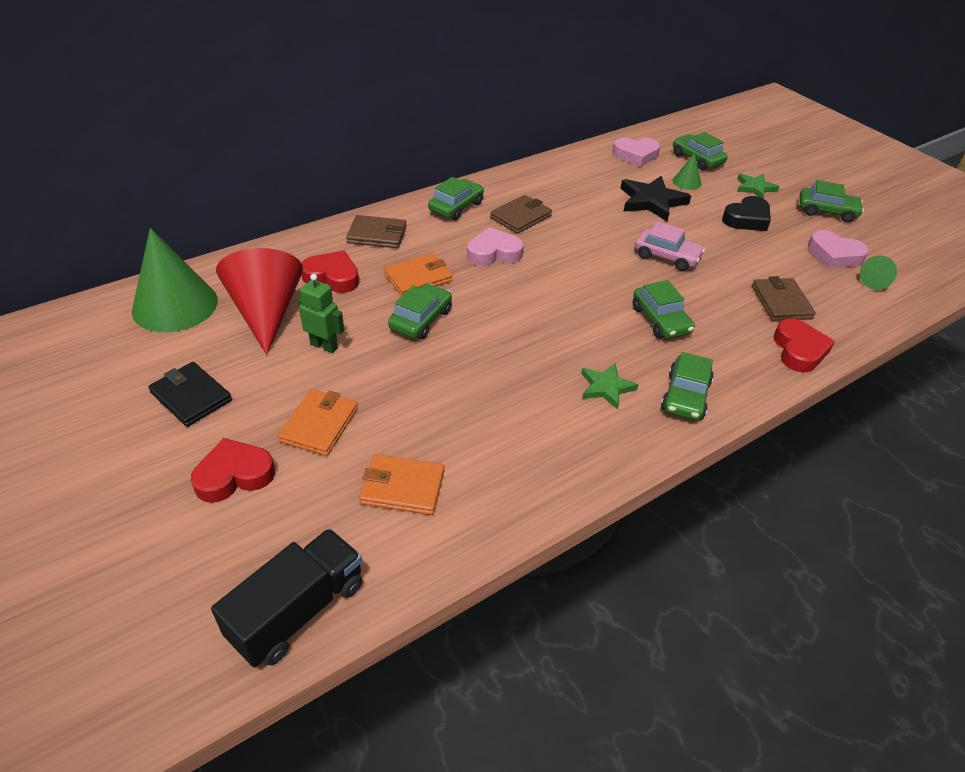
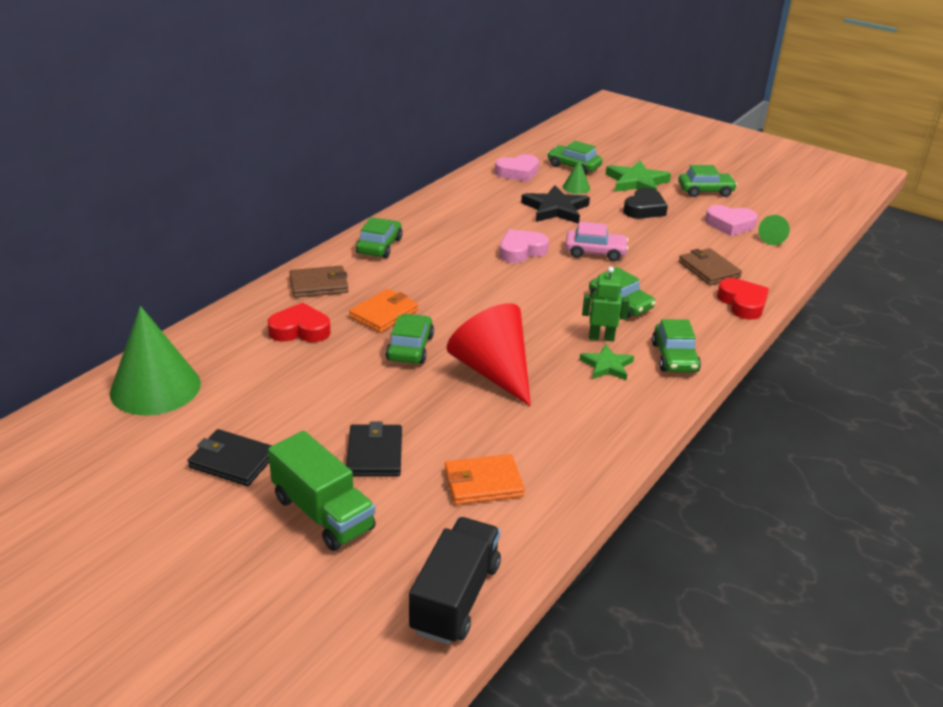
camera: 20 degrees left, 10 degrees down
red heart [191,438,275,503] -> green truck [268,431,376,551]
red cone [216,248,303,355] -> red cone moved to [447,303,531,406]
orange wallet [278,389,358,456] -> black wallet [346,422,402,477]
green robot [298,274,344,353] -> green robot moved to [582,267,630,341]
pink heart [467,227,524,266] -> pink heart moved to [500,229,549,263]
brown wallet [490,195,552,234] -> none
green star [737,174,780,198] -> green star [606,161,671,192], size x1.62

